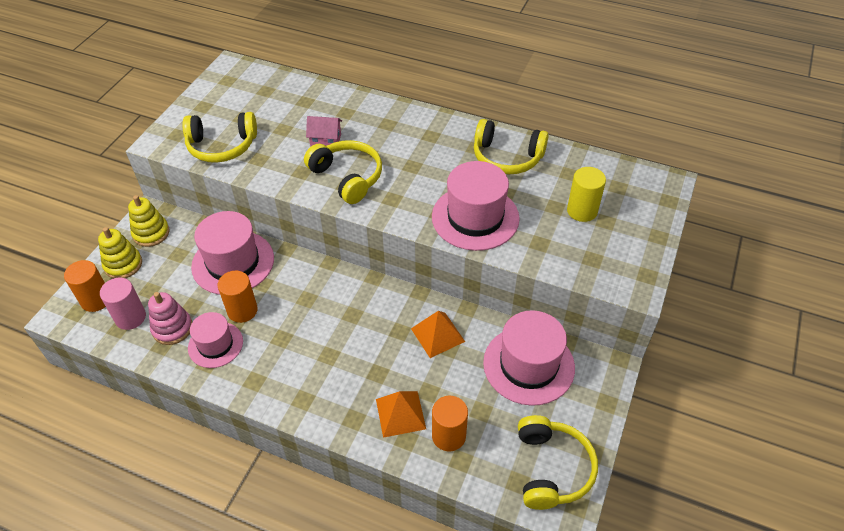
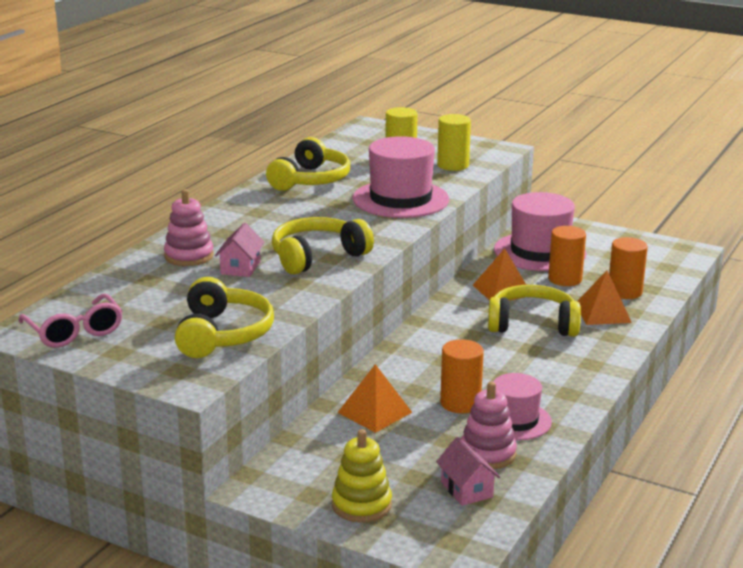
camera: 85 degrees left, 25 degrees down
orange cylinder [64,260,106,312] -> orange cylinder moved to [548,226,586,286]
pink cylinder [100,278,146,330] -> pink house [436,437,500,506]
yellow stacking toy [128,195,169,247] -> none
pink hat [191,211,274,295] -> orange pyramid [337,364,412,433]
yellow headphones [518,415,598,510] -> yellow headphones moved to [488,285,581,337]
none -> pink glasses [19,294,123,348]
none -> pink stacking toy [164,189,214,266]
none -> yellow cylinder [437,114,471,171]

